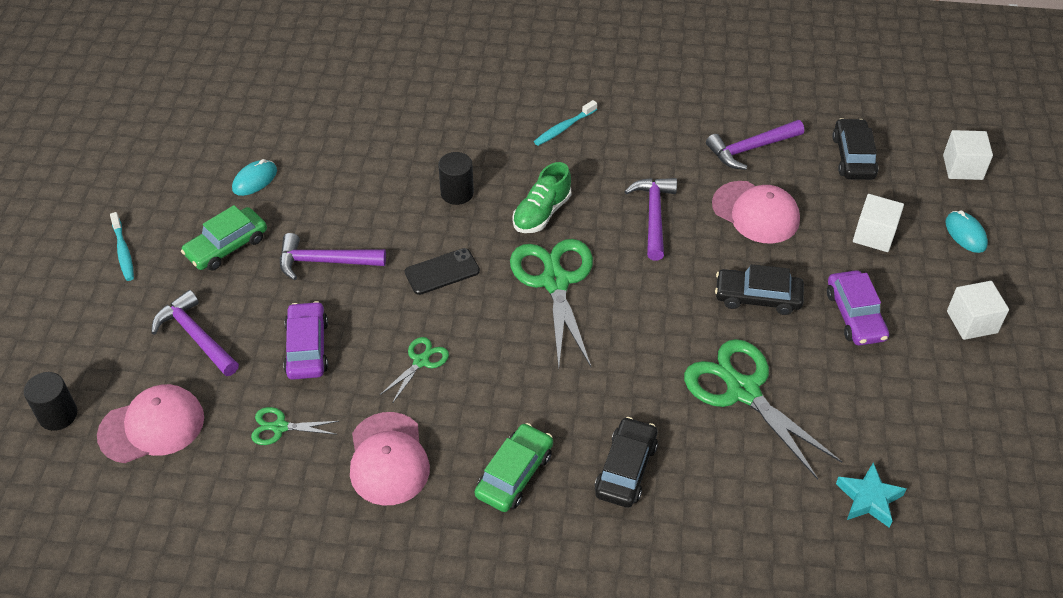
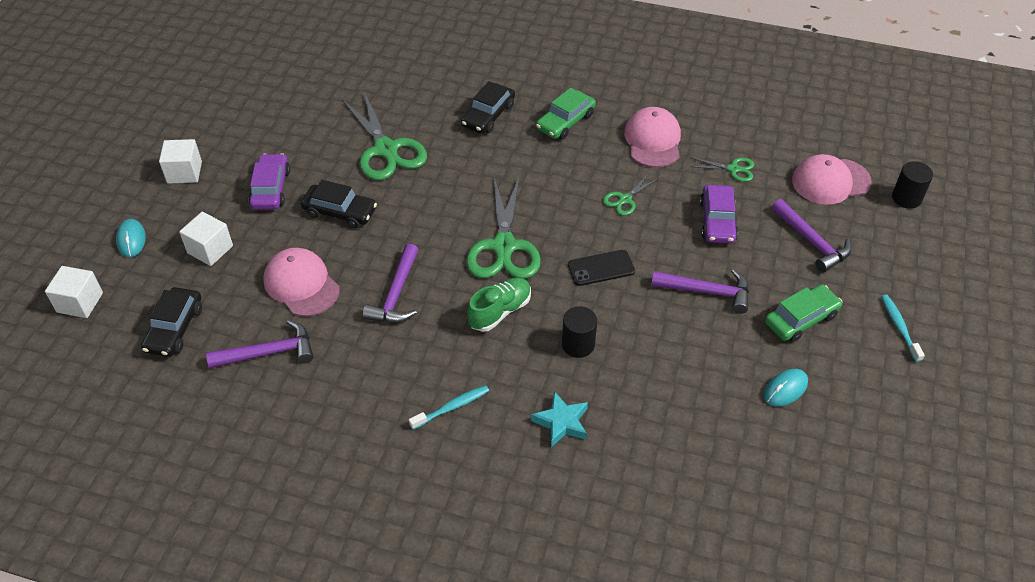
camera: 170 degrees left, 0 degrees up
turquoise star [836,462,906,528] -> turquoise star moved to [531,391,588,447]

